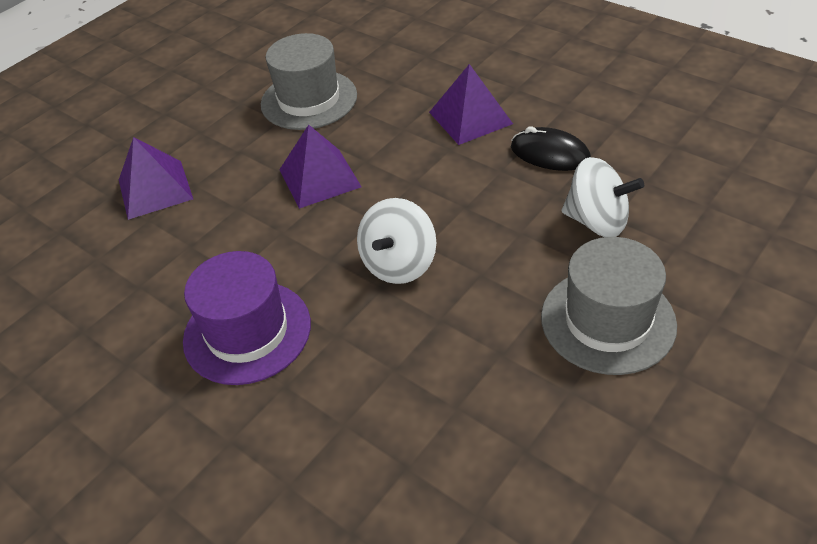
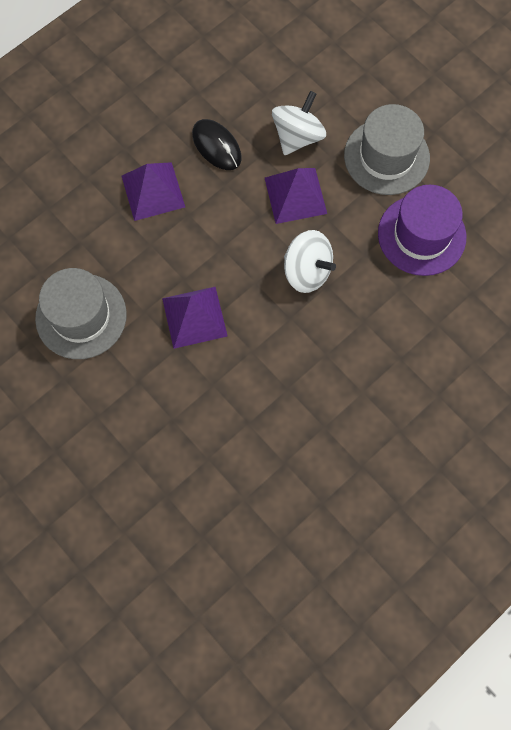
camera: 85 degrees left, 25 degrees up
purple pyramid [119,137,193,220] -> purple pyramid moved to [265,168,327,224]
purple hat [183,251,311,385] -> purple hat moved to [378,185,466,276]
black mouse [511,127,591,171] -> black mouse turned 75 degrees counterclockwise [192,119,242,170]

